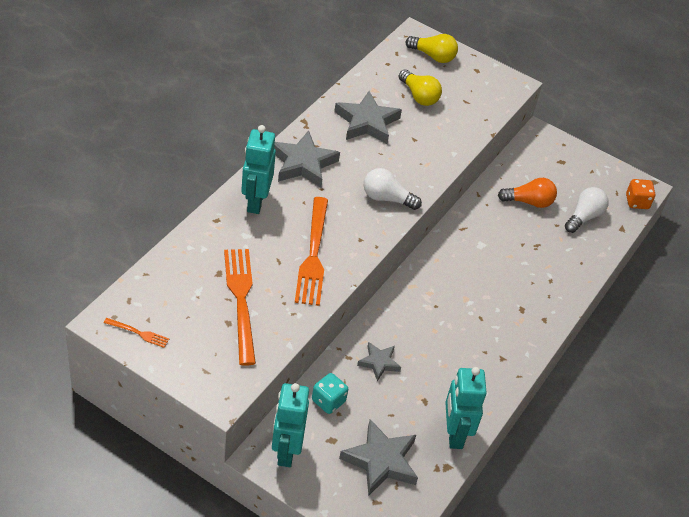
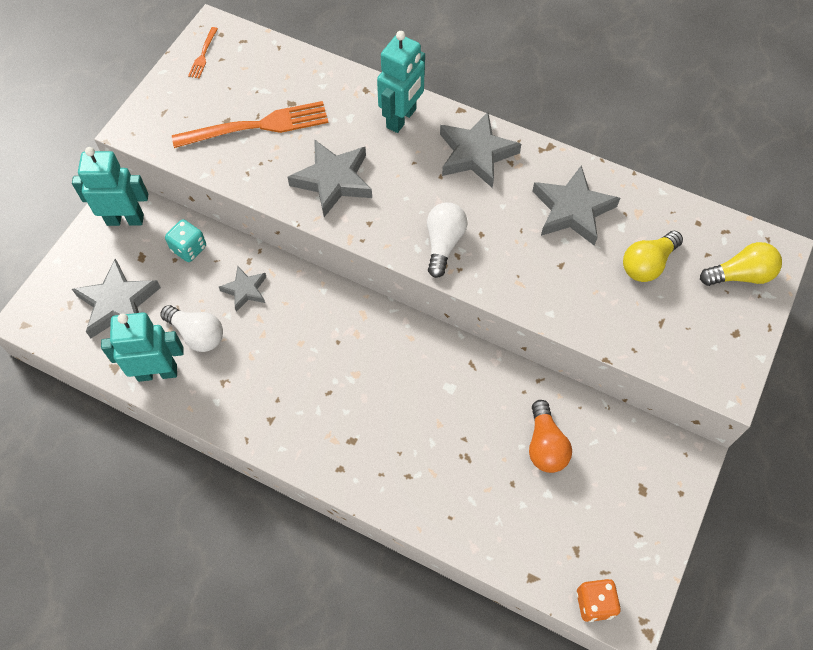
camera: 90 degrees right, 15 degrees up
turquoise robot [241,125,276,214] -> turquoise robot turned 120 degrees clockwise [377,31,425,133]
orange fork [295,197,328,306] -> grey star [287,140,372,217]
yellow light bulb [406,34,458,63] -> yellow light bulb turned 120 degrees counterclockwise [700,242,782,286]
white light bulb [565,187,609,233] -> white light bulb moved to [160,305,223,352]

